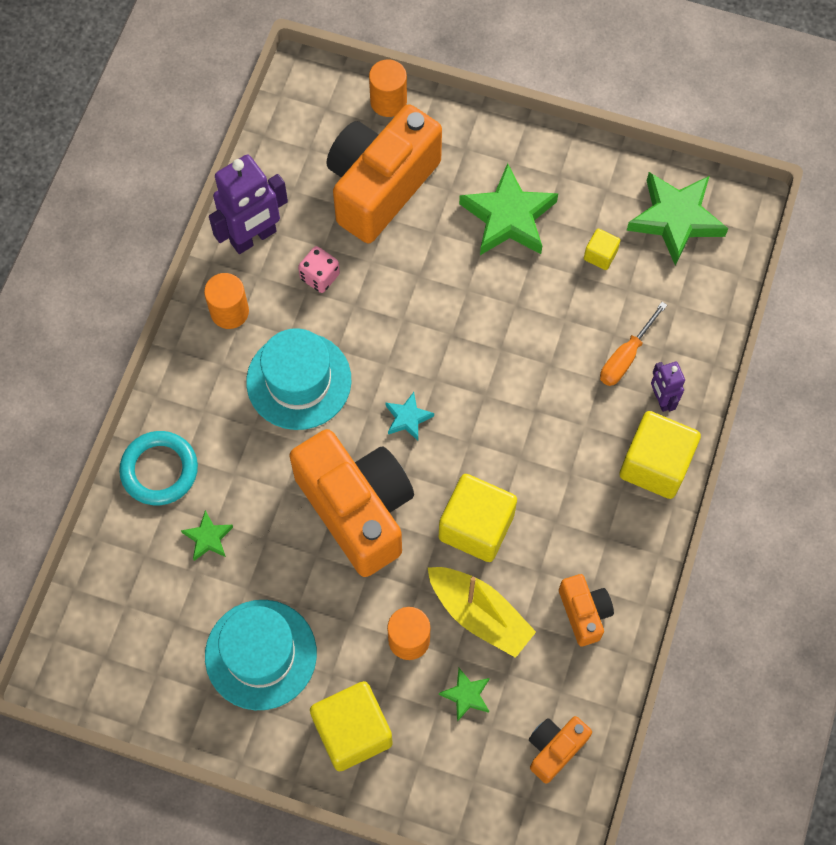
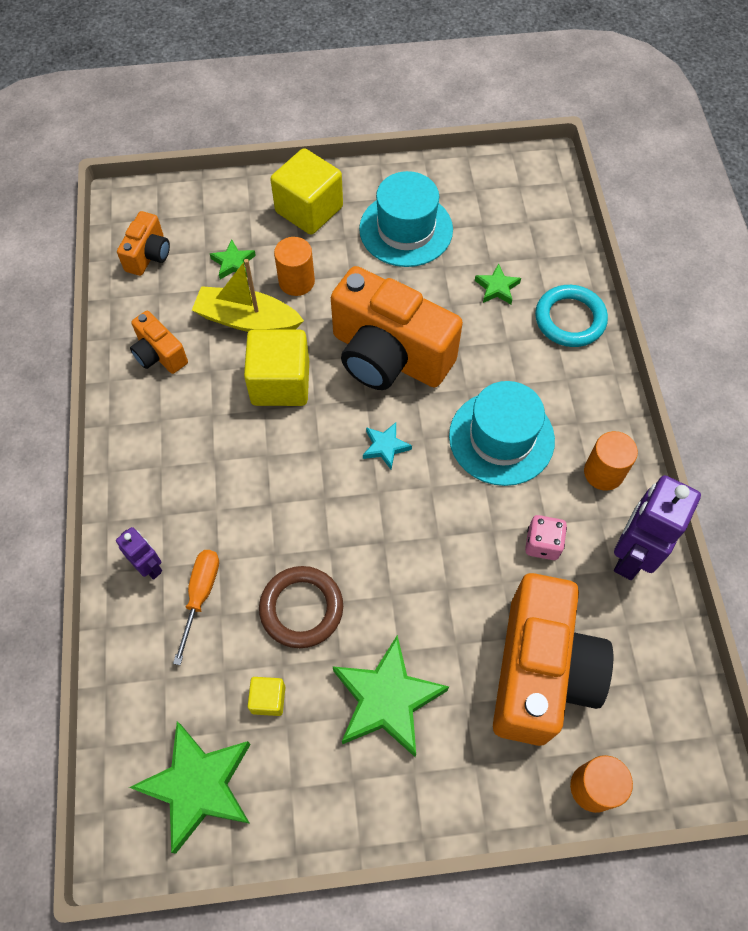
camera: 155 degrees right, 5 degrees down
yellow cube [619,411,701,499] -> none
none -> brown ring [259,566,343,648]

